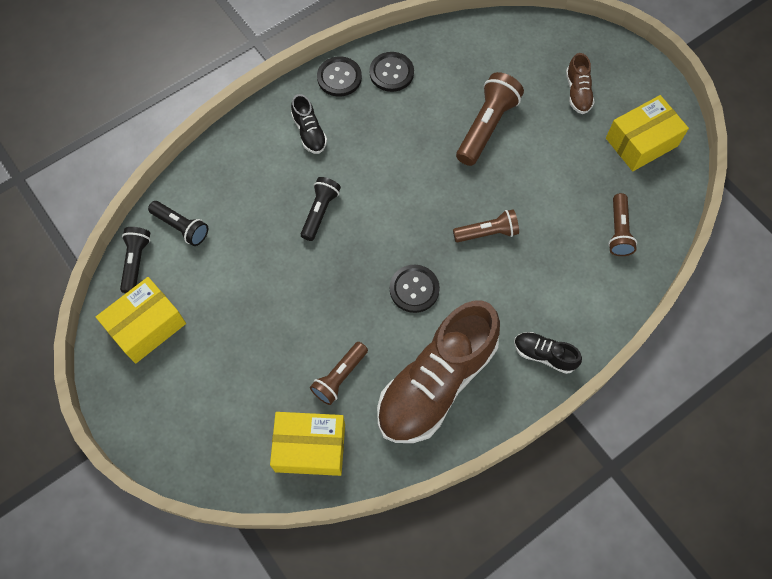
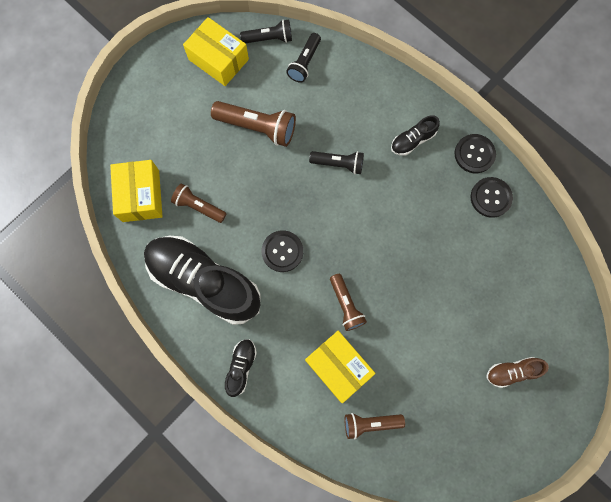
camera: 80 degrees right, 10 degrees up
brown shoe [377,300,500,443] -> black shoe [144,236,261,325]
brown flashlight [456,72,524,166] -> brown flashlight moved to [211,101,296,147]
yellow box [606,95,689,171] -> yellow box moved to [305,331,376,403]

